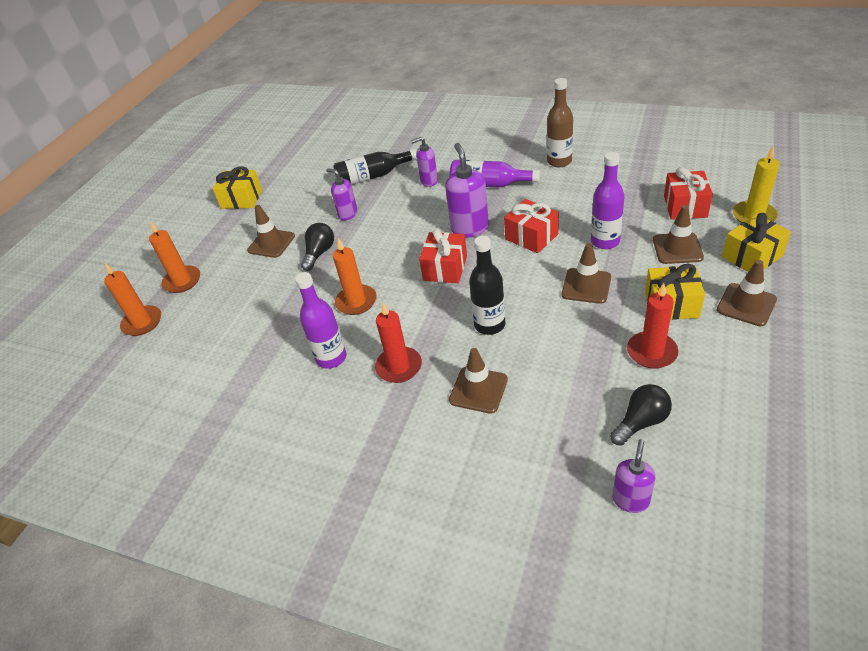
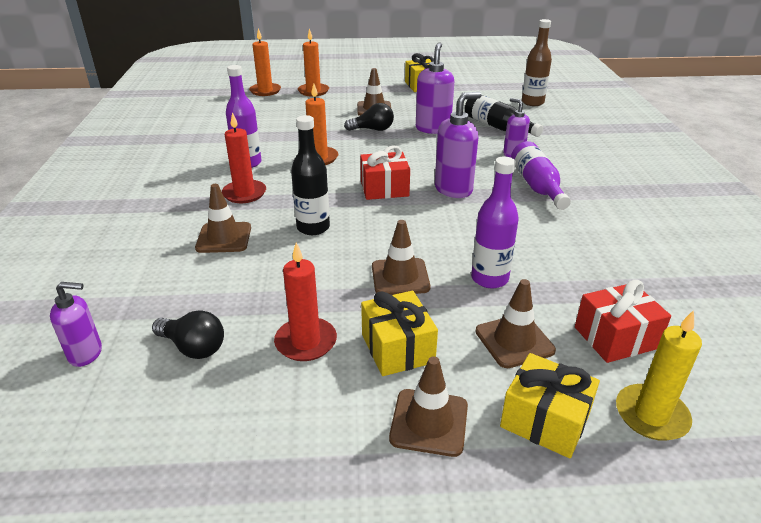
camera: 60 degrees right, 10 degrees down
purple soap dispenser [326,168,358,221] -> purple soap dispenser [416,42,454,134], size x1.59
red gift [504,199,559,253] -> none
brown bottle [547,78,573,167] -> brown bottle moved to [522,19,552,106]

